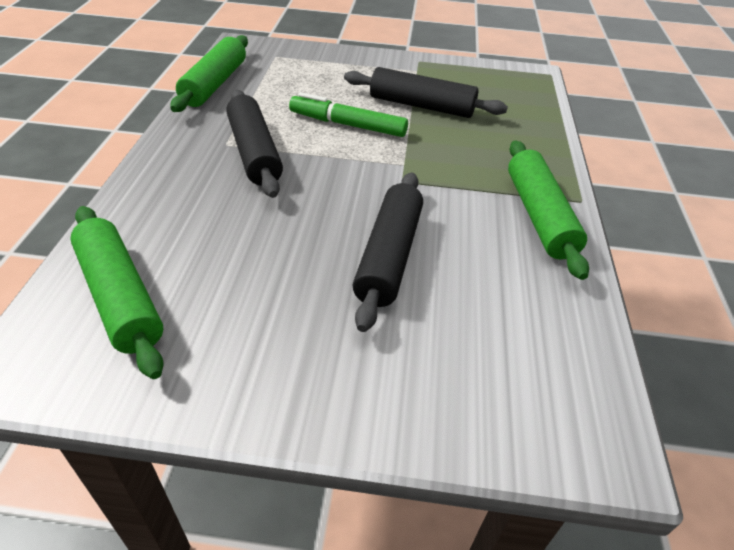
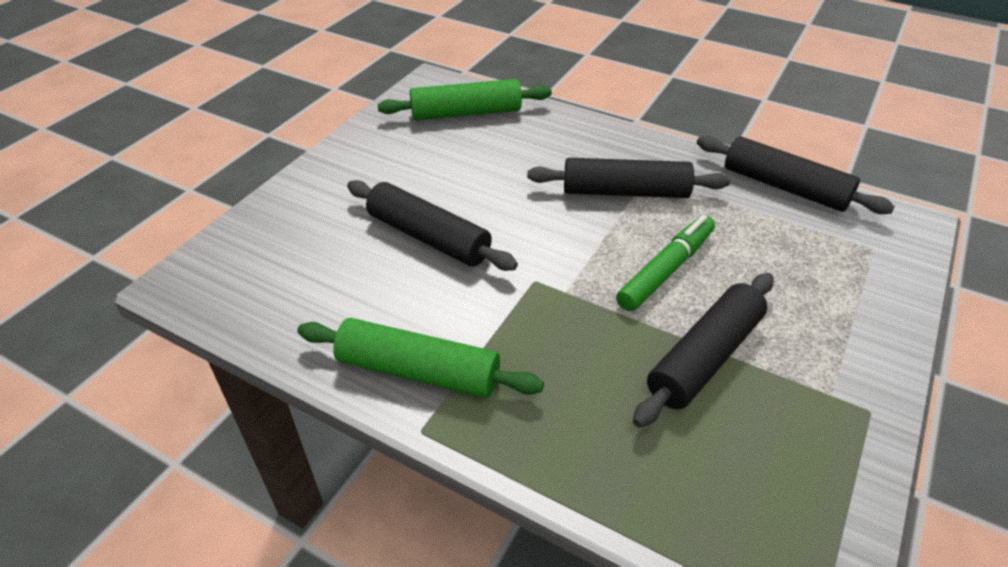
camera: 115 degrees right, 0 degrees up
green rolling pin [170,35,248,112] -> black rolling pin [697,136,895,214]

